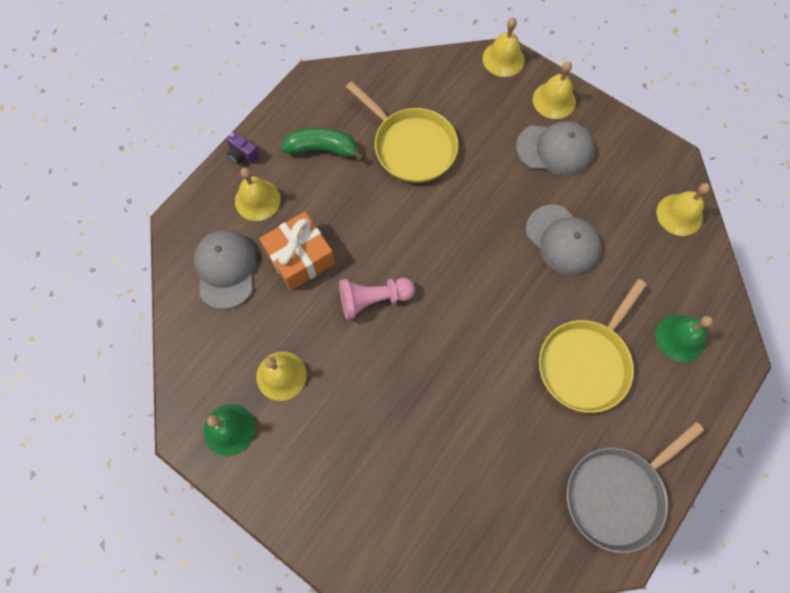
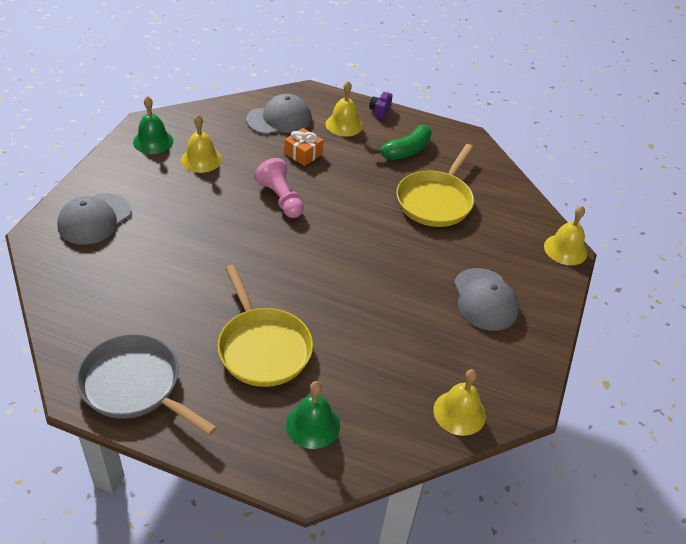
camera: 70 degrees right, 25 degrees down
orange gift [259,212,335,291] -> orange gift [284,128,324,166], size x0.64
green banana [281,128,365,162] -> green banana turned 60 degrees clockwise [372,125,432,160]
grey cap [525,205,602,276] -> grey cap moved to [57,193,131,245]
yellow bell [533,61,576,119] -> none
yellow pan [539,279,647,413] -> yellow pan turned 135 degrees counterclockwise [217,265,313,387]

